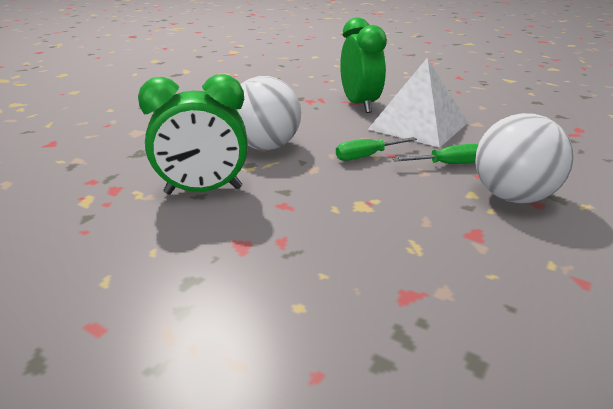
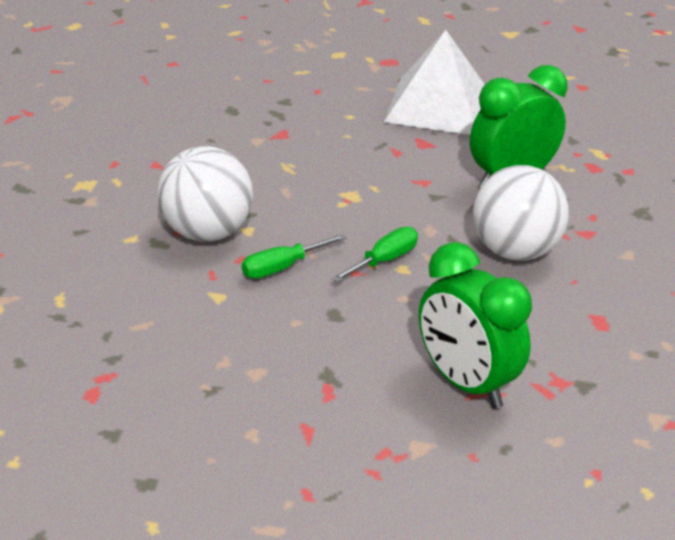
camera: 155 degrees right, 5 degrees up
white pyramid [368,57,468,148] -> white pyramid moved to [384,30,485,135]

